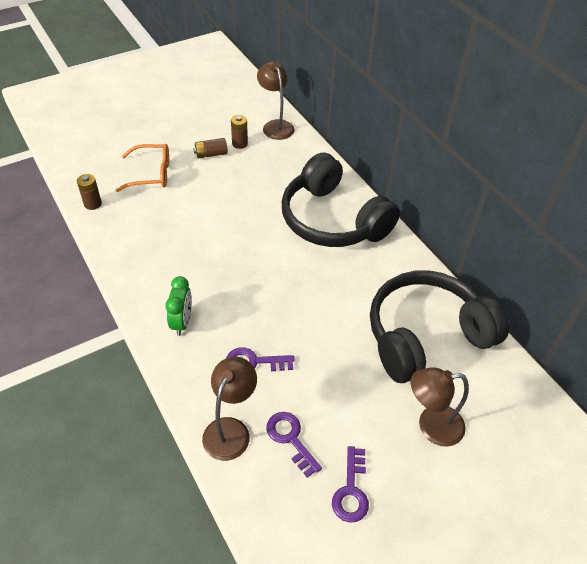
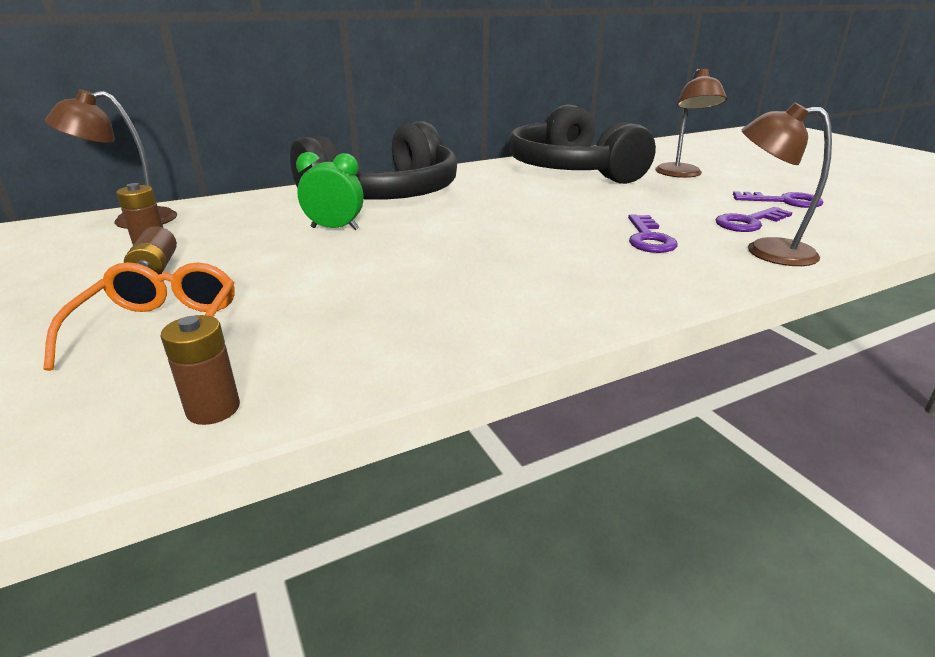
camera: 85 degrees left, 20 degrees down
green clock [165,276,192,336] -> green clock moved to [296,152,364,230]

